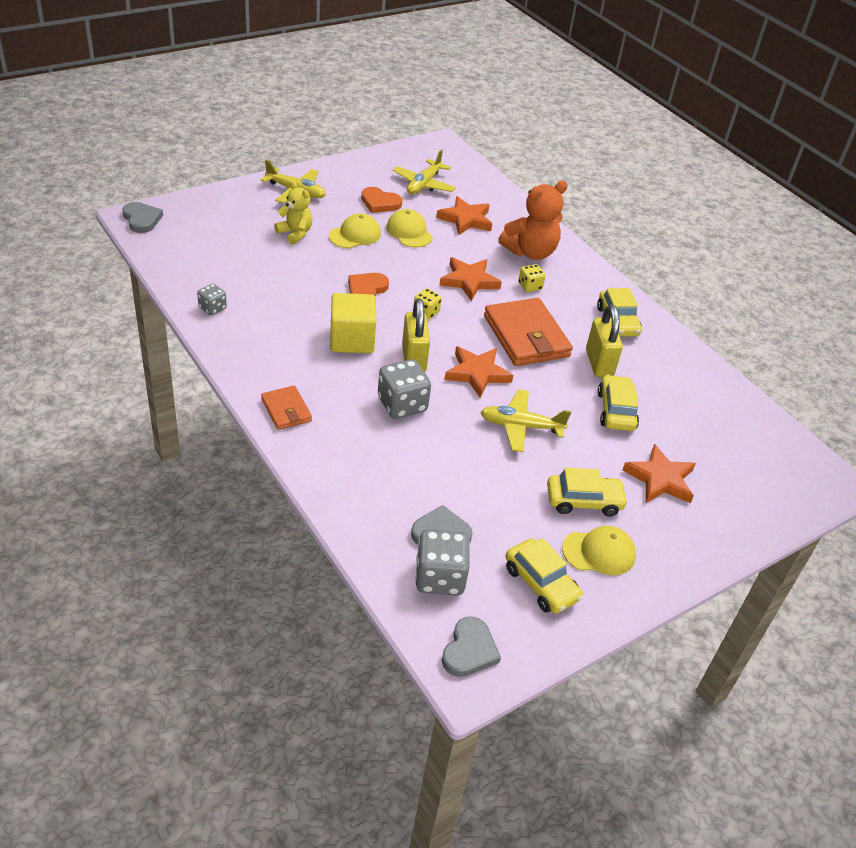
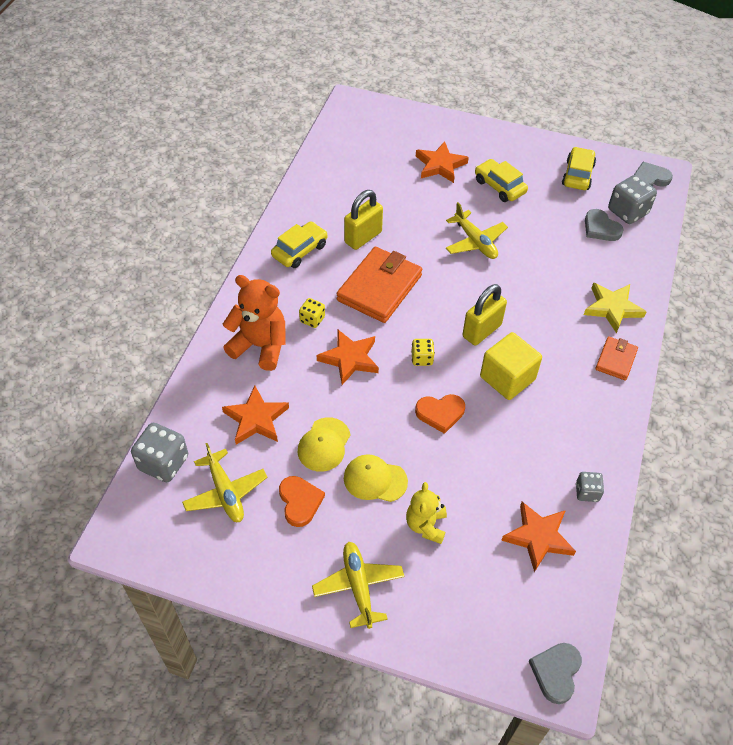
camera: 125 degrees left, 10 degrees up
grey dice [378,359,431,419] -> grey dice moved to [131,423,188,482]
yellow plane [393,149,456,194] -> yellow plane turned 75 degrees clockwise [182,443,268,522]
orange star [444,346,513,398] -> orange star moved to [501,502,576,572]
yellow cap [562,526,636,576] -> none
yellow car [598,375,639,431] -> none
none -> yellow star [584,282,647,333]

